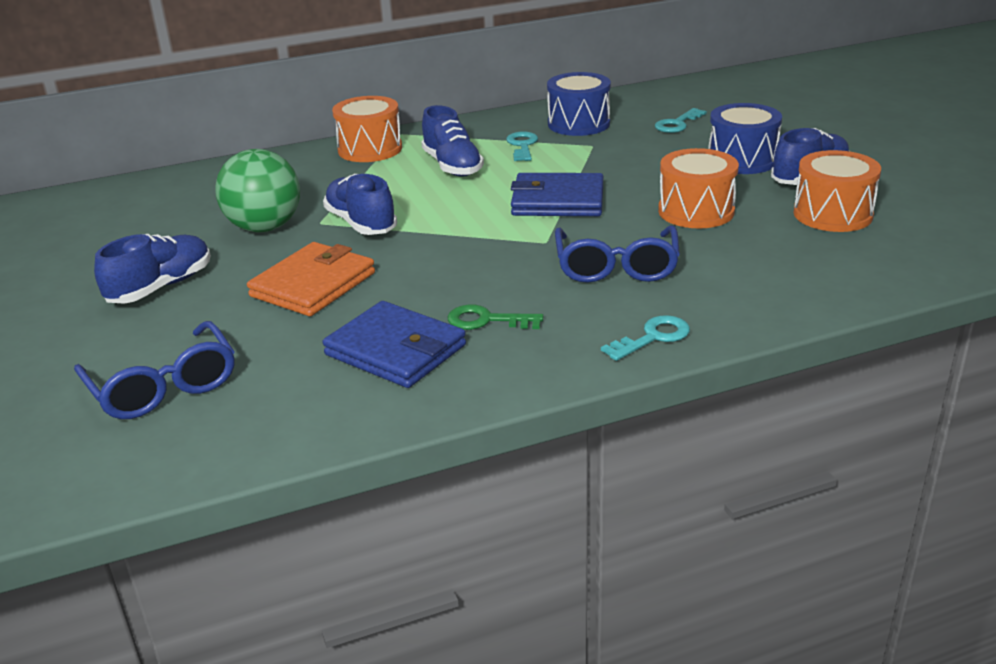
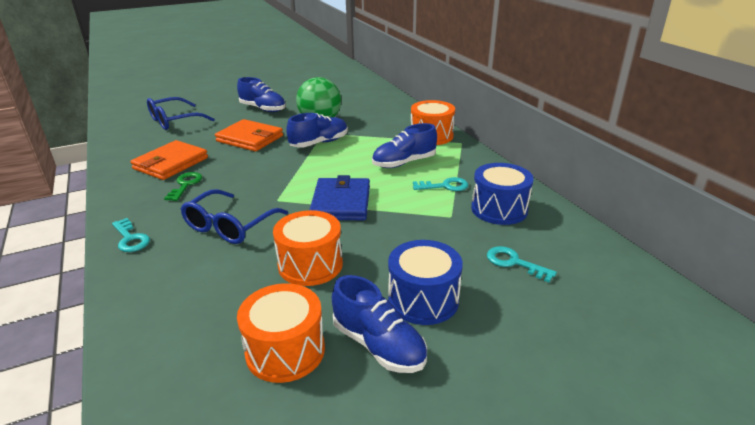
camera: 85 degrees right, 0 degrees up
blue wallet [322,301,466,388] -> orange wallet [130,140,208,180]
blue glasses [555,226,680,283] -> blue glasses turned 60 degrees counterclockwise [181,189,288,244]

